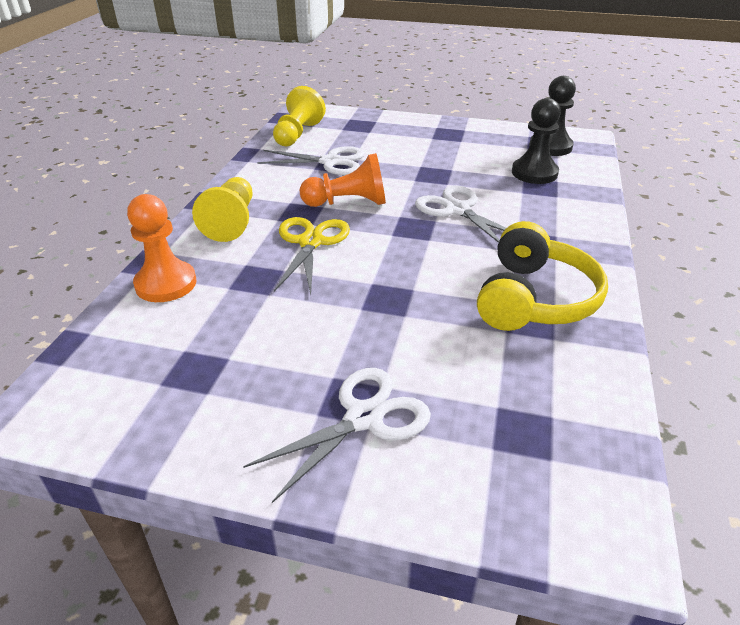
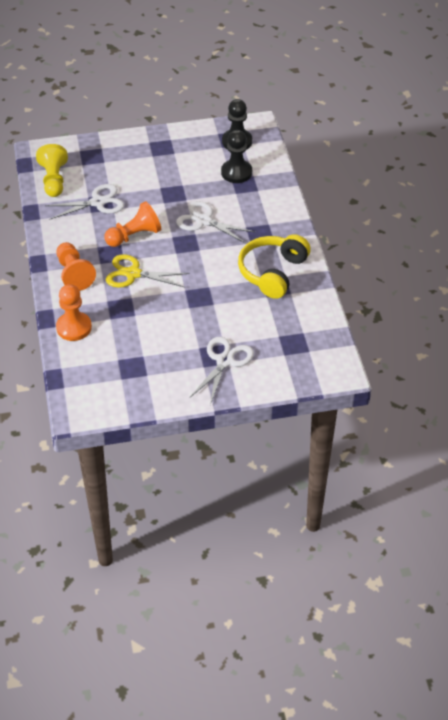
camera: 25 degrees left, 10 degrees up
yellow pawn [192,177,253,242] -> orange pawn [57,242,96,291]
yellow scissors [274,217,350,295] -> yellow scissors turned 60 degrees counterclockwise [106,254,189,288]
yellow headphones [477,221,608,331] -> yellow headphones turned 150 degrees counterclockwise [238,234,311,299]

